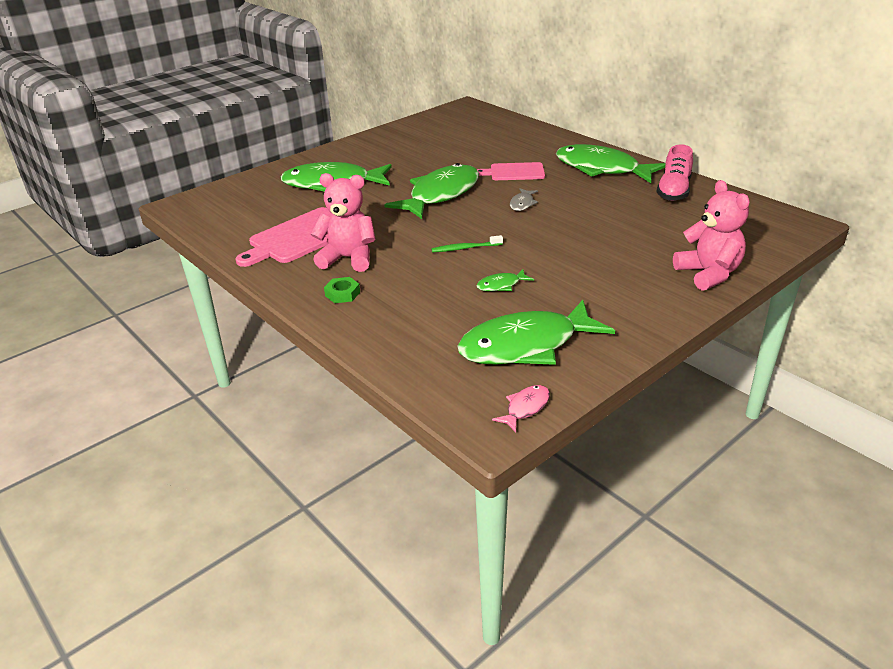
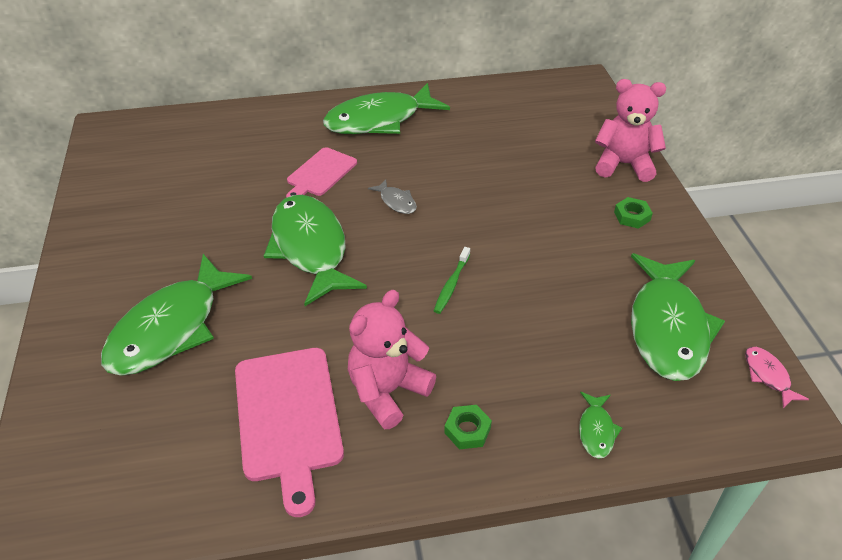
camera: 60 degrees left, 10 degrees up
green fish [476,269,534,291] -> green fish moved to [579,392,622,459]
pink shoe [656,144,693,201] -> none
none -> green nut [614,197,653,229]

